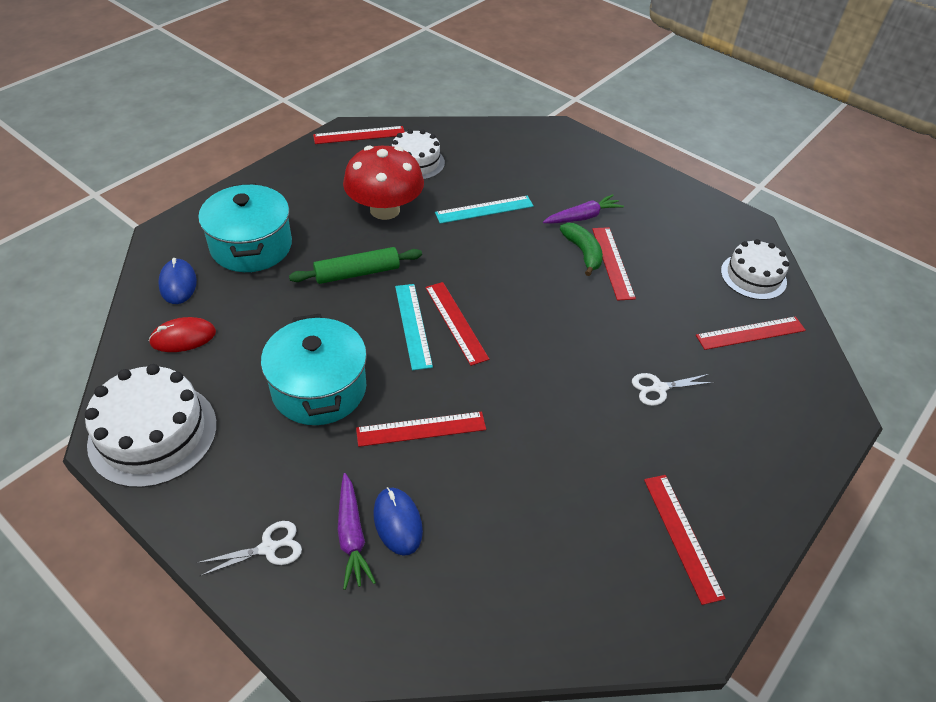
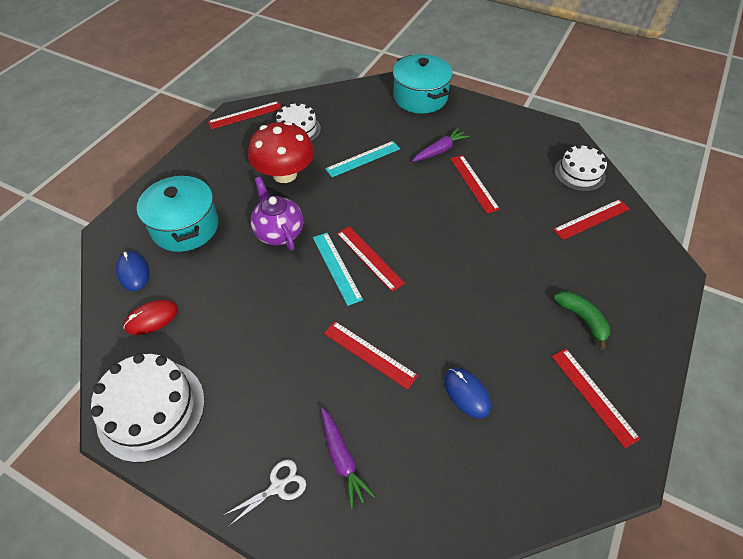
camera: 10 degrees left, 5 degrees up
turquoise pot [261,314,367,425] -> turquoise pot moved to [393,54,453,114]
green rolling pin [289,247,422,284] -> purple teapot [250,177,303,251]
red ruler [356,412,486,447] -> red ruler turned 60 degrees clockwise [324,321,418,390]
blue mouse [373,487,423,556] -> blue mouse moved to [444,368,491,418]
green banana [560,223,603,276] -> green banana moved to [554,291,610,350]
white scissors [632,373,715,406] -> none

